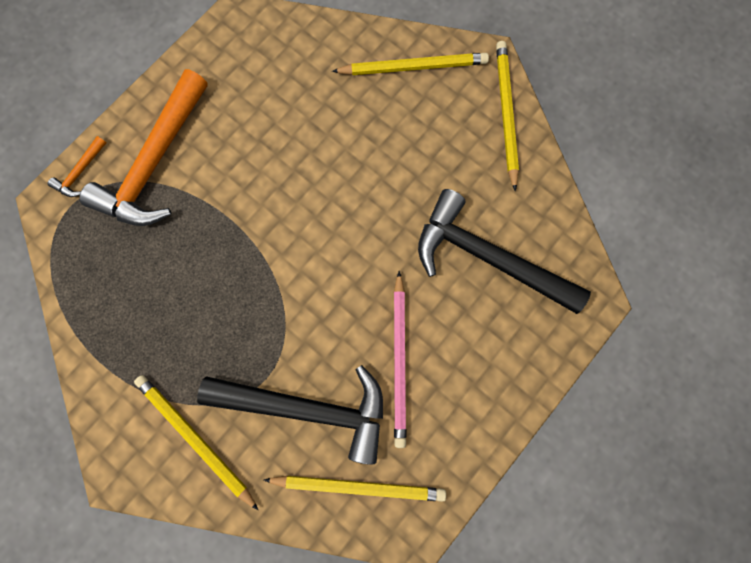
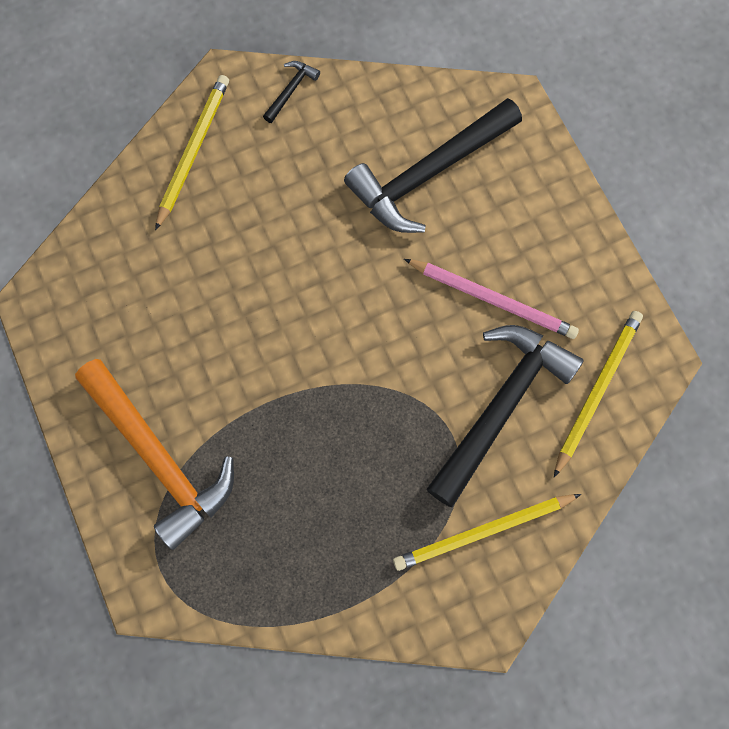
camera: 65 degrees left, 5 degrees down
orange hammer [47,136,106,197] -> none
yellow pencil [496,41,519,192] -> black hammer [263,61,320,123]

